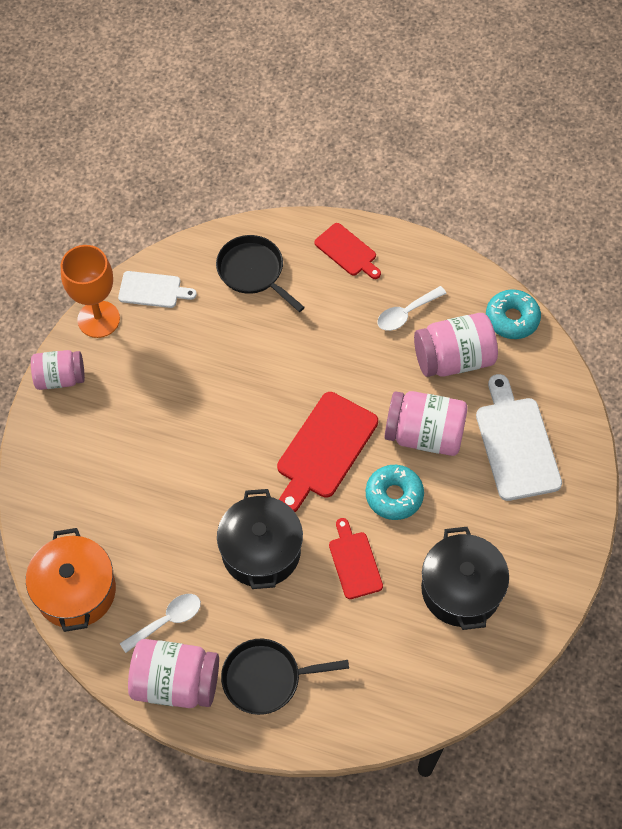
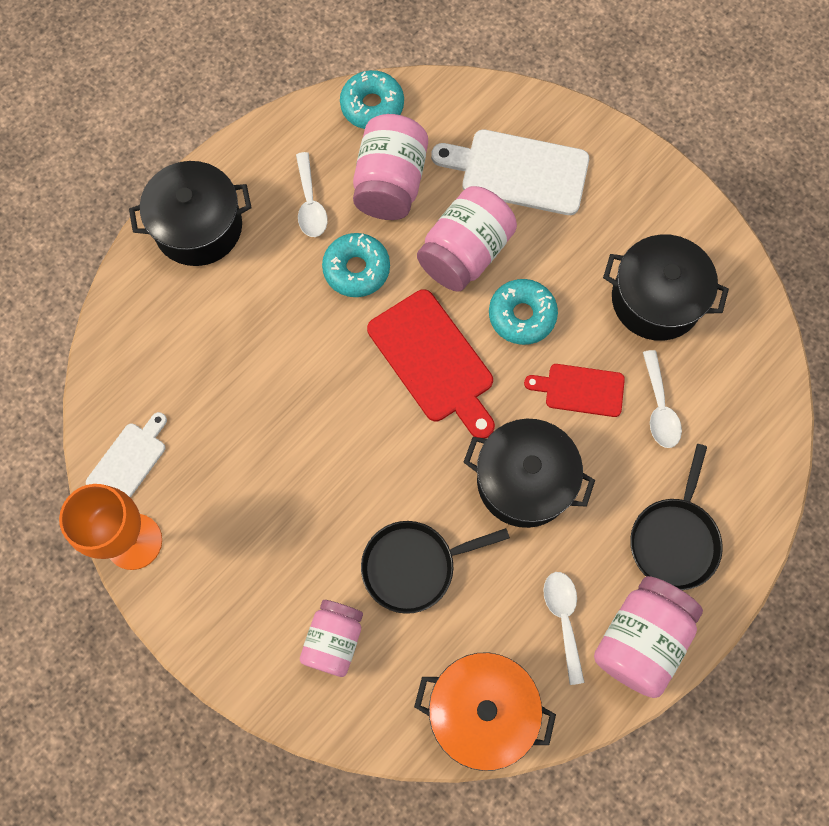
camera: 65 degrees left, 10 degrees up
pink jar [31,350,85,390] -> pink jar moved to [300,600,363,677]
black pan [216,235,305,312] -> black pan moved to [361,521,510,614]
red cutting board [314,223,381,279] -> black pot [129,161,252,266]
none -> turquoise donut [322,233,390,297]
none -> white spoon [643,350,682,448]

